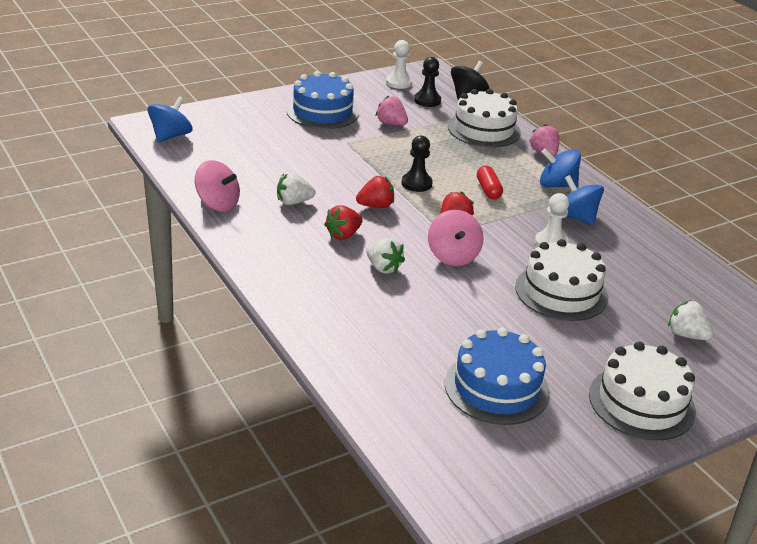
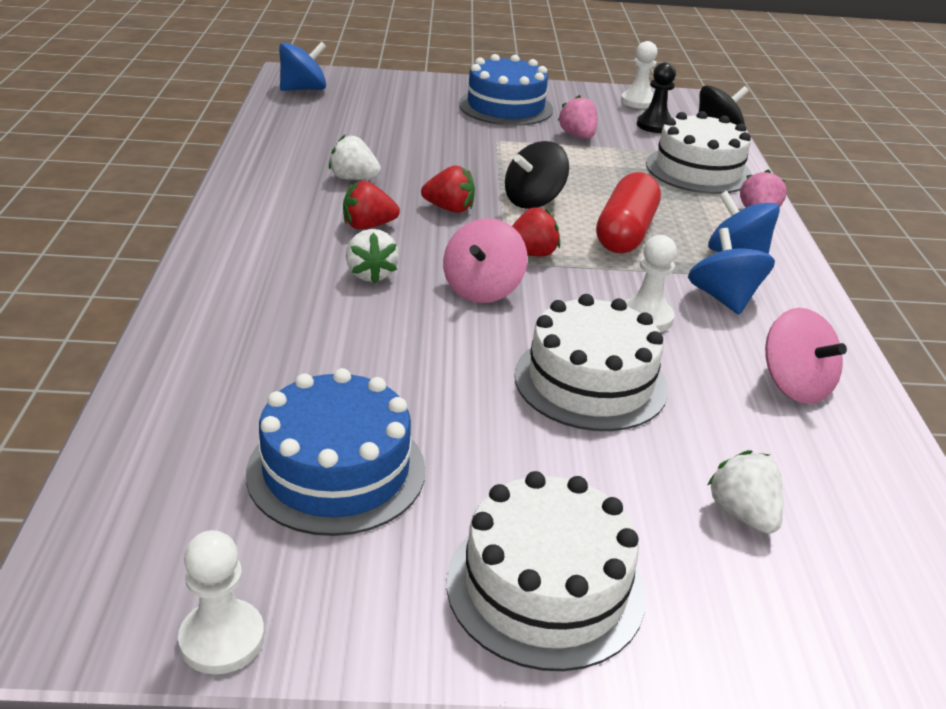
camera: 30 degrees right, 0 degrees up
pink spinning top [195,160,240,211] -> pink spinning top moved to [765,308,847,404]
black pawn [402,135,433,192] -> black spinning top [505,141,569,209]
red capsule [477,166,503,200] -> red capsule [596,172,661,253], size x1.74
none -> white pawn [178,530,264,674]

